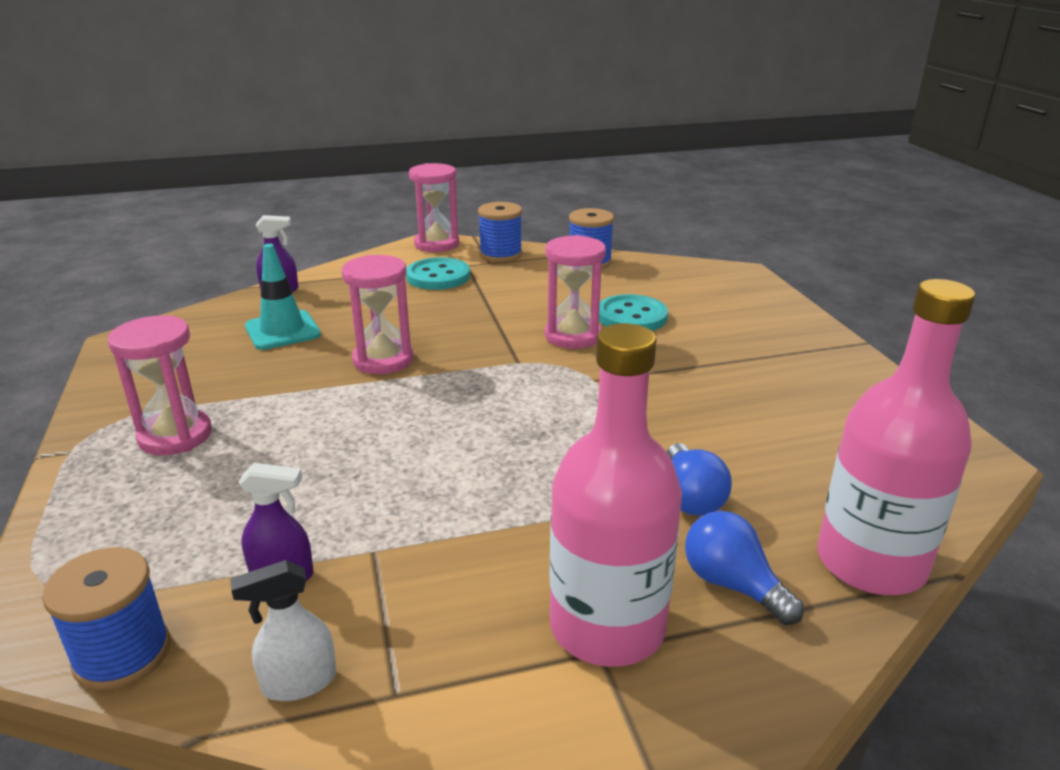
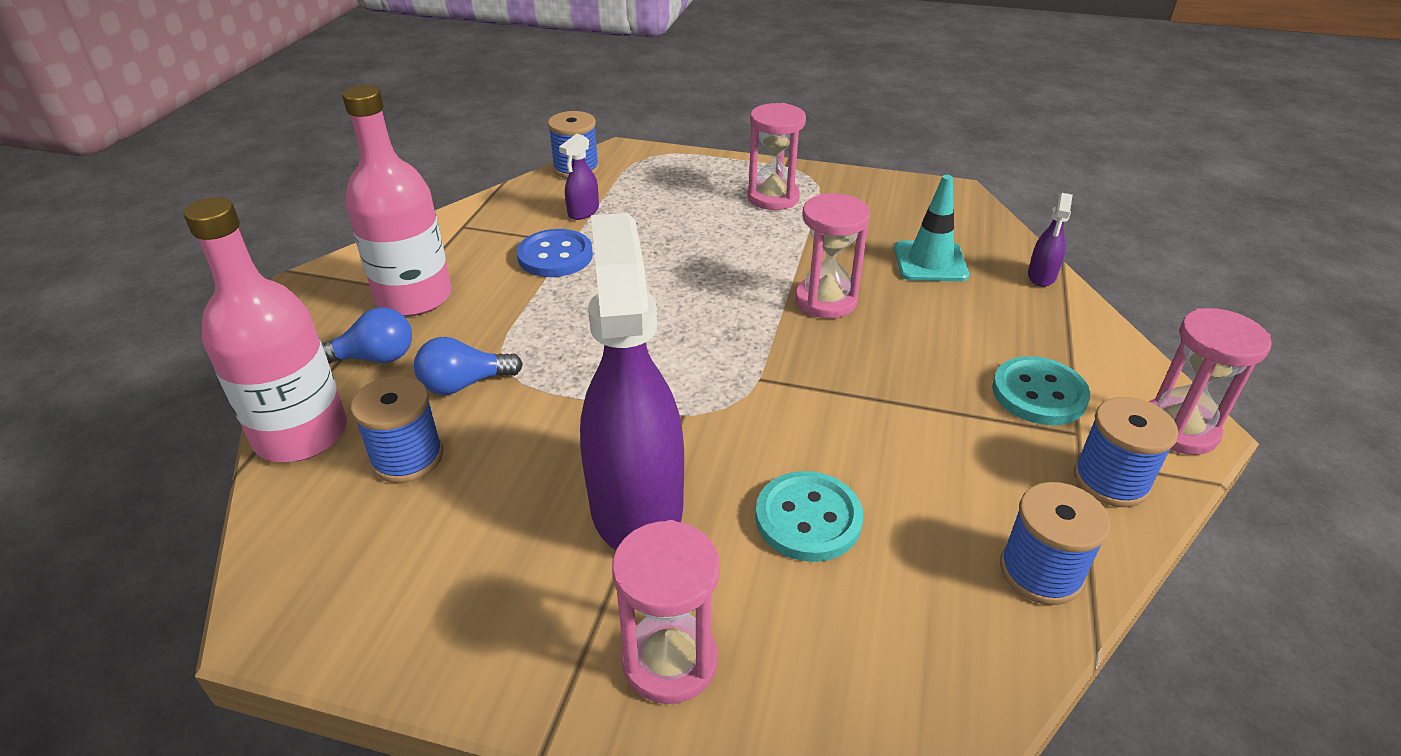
camera: 120 degrees right, 10 degrees up
white spray bottle [230,560,336,701] -> none
pink hourglass [545,235,606,349] -> pink hourglass moved to [612,520,720,704]
blue light bulb [667,443,732,516] -> blue light bulb turned 45 degrees counterclockwise [414,337,523,395]
none -> blue spool [351,376,443,483]
none -> blue button [517,229,593,277]
none -> purple spray bottle [580,213,684,550]

